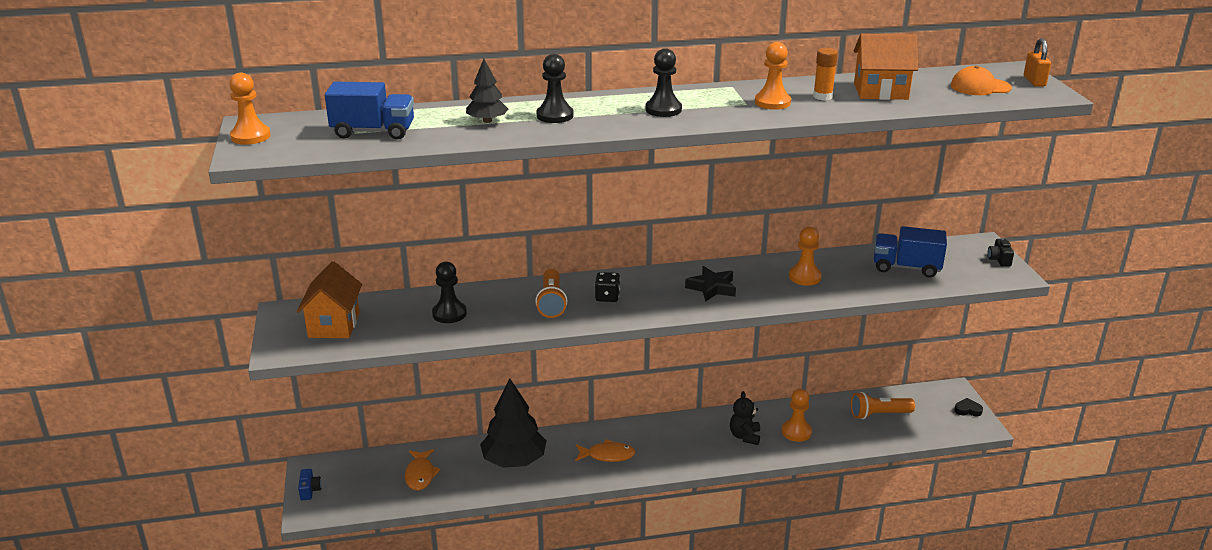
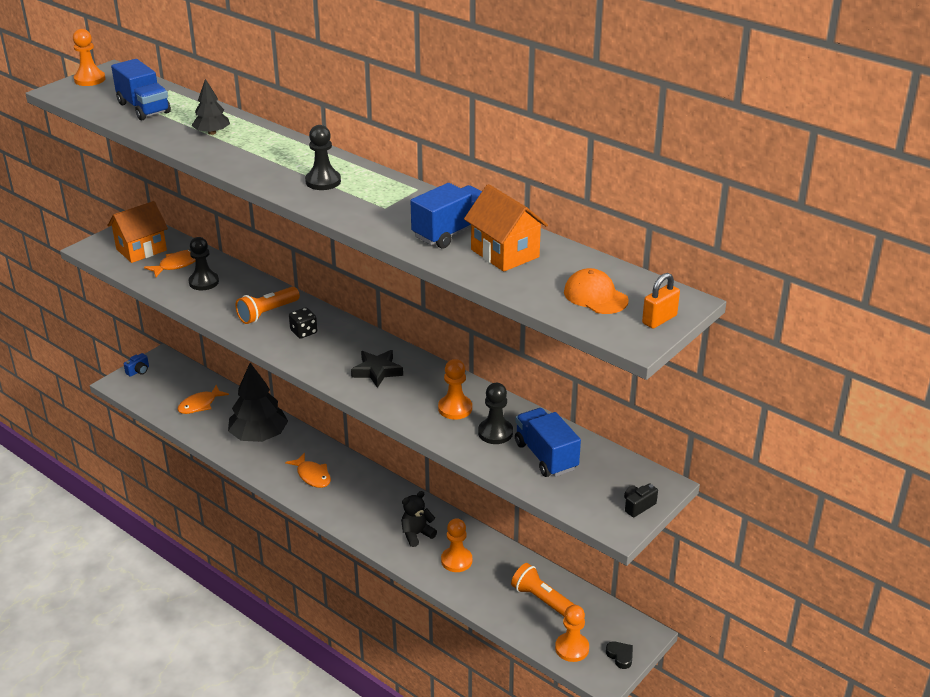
camera: 50 degrees right, 5 degrees up
black pawn [537,54,574,123] -> black pawn moved to [478,383,513,444]
orange pawn [755,42,791,110] -> orange pawn moved to [555,605,589,662]
orange glue stick [813,48,838,100] -> blue truck [411,183,482,249]
none -> orange fish [144,249,195,277]

